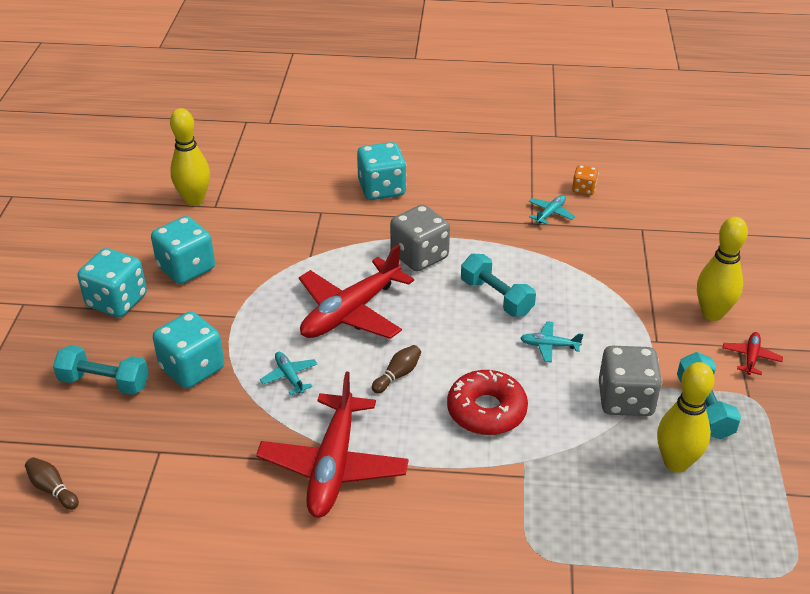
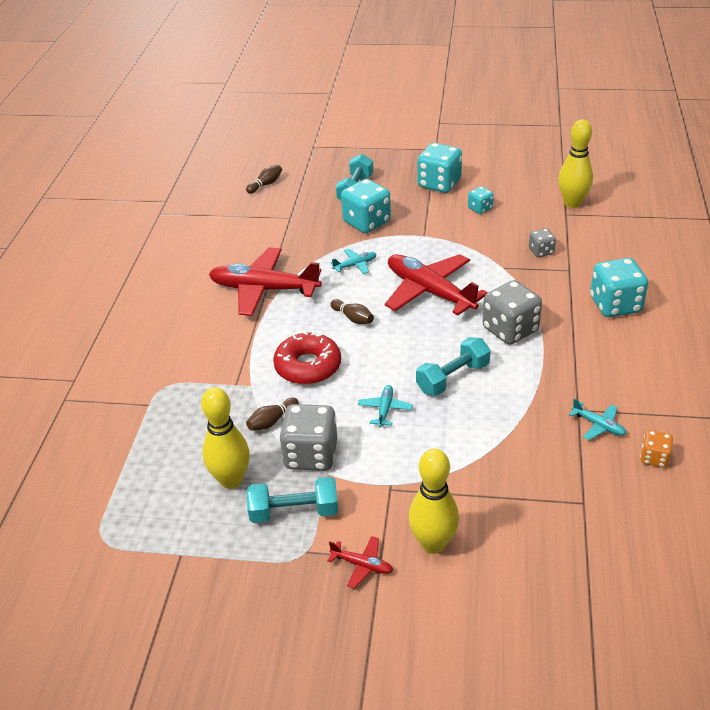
camera: 95 degrees right, 0 degrees up
turquoise dice [151,216,215,284] -> turquoise dice [468,186,494,214], size x0.52
none -> brown bowling pin [246,398,299,431]
none -> grey dice [529,228,556,257]

